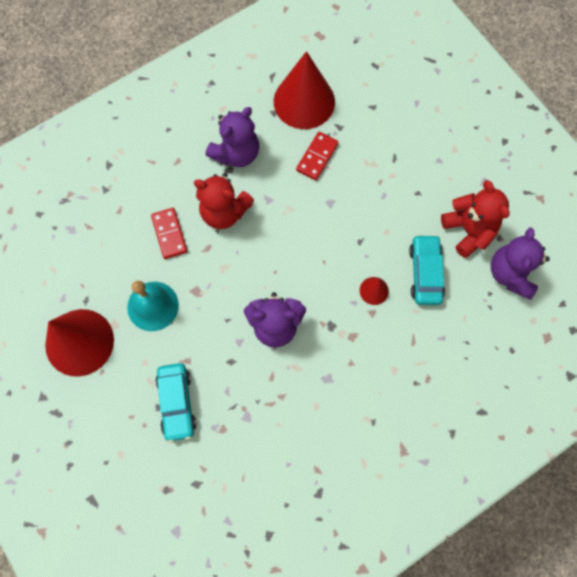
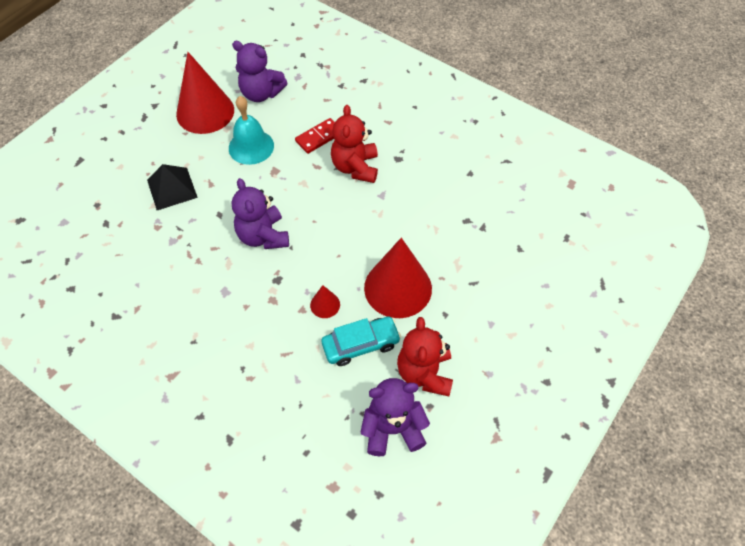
camera: 70 degrees right, 15 degrees down
turquoise car [156,363,197,442] -> black pyramid [147,164,198,210]
purple teddy bear [205,107,259,167] -> purple teddy bear moved to [232,41,287,102]
red cone [274,51,335,129] -> red cone moved to [364,238,432,318]
red domino [296,132,339,181] -> none
red teddy bear [441,180,510,258] -> red teddy bear turned 135 degrees clockwise [397,317,453,396]

